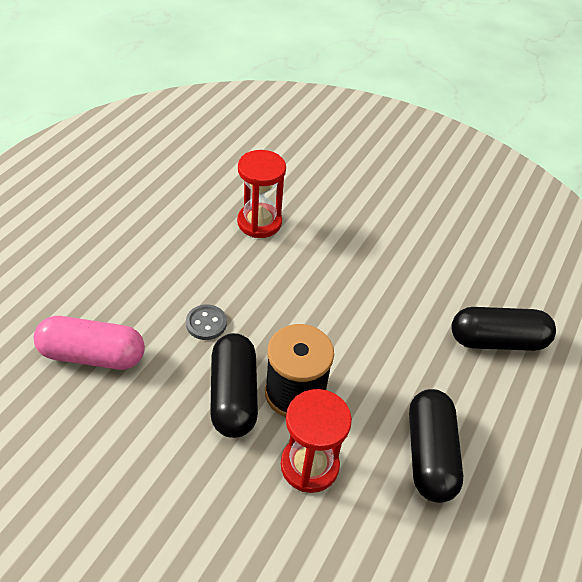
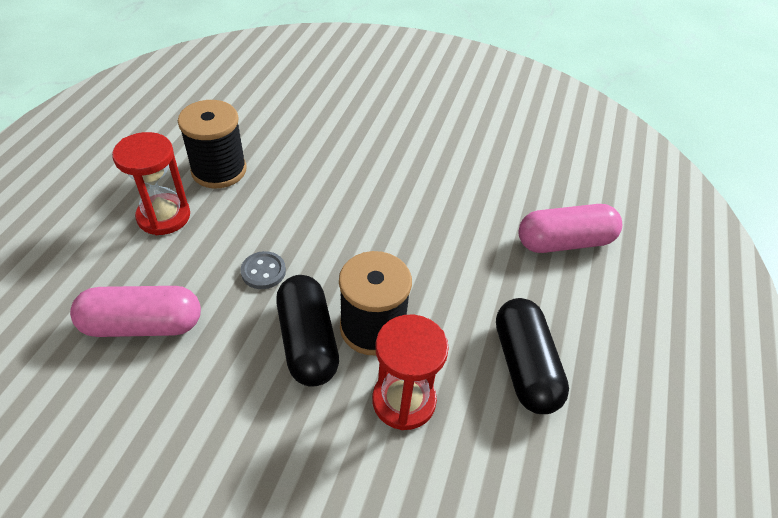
camera: 10 degrees left, 0 degrees up
red hourglass [237,150,286,238] -> red hourglass moved to [112,132,190,235]
black capsule [451,307,556,351] -> pink capsule [518,204,622,253]
none -> black spool [178,100,247,188]

